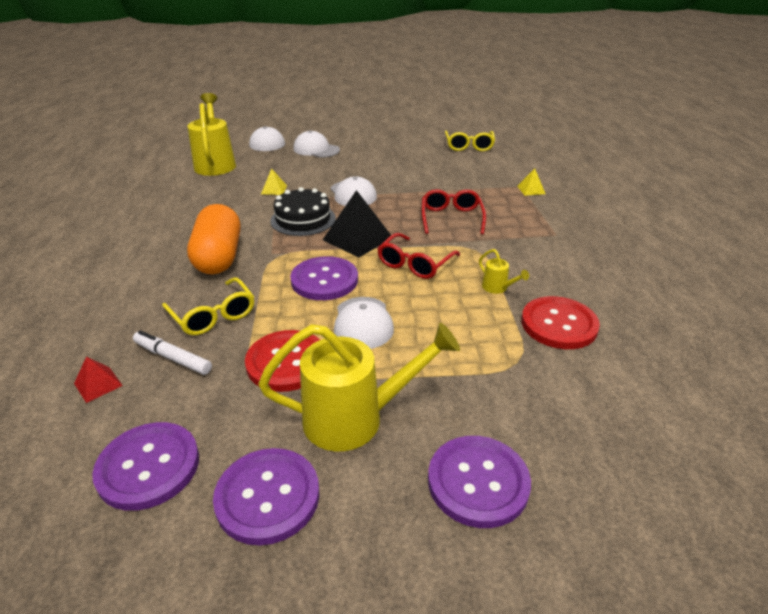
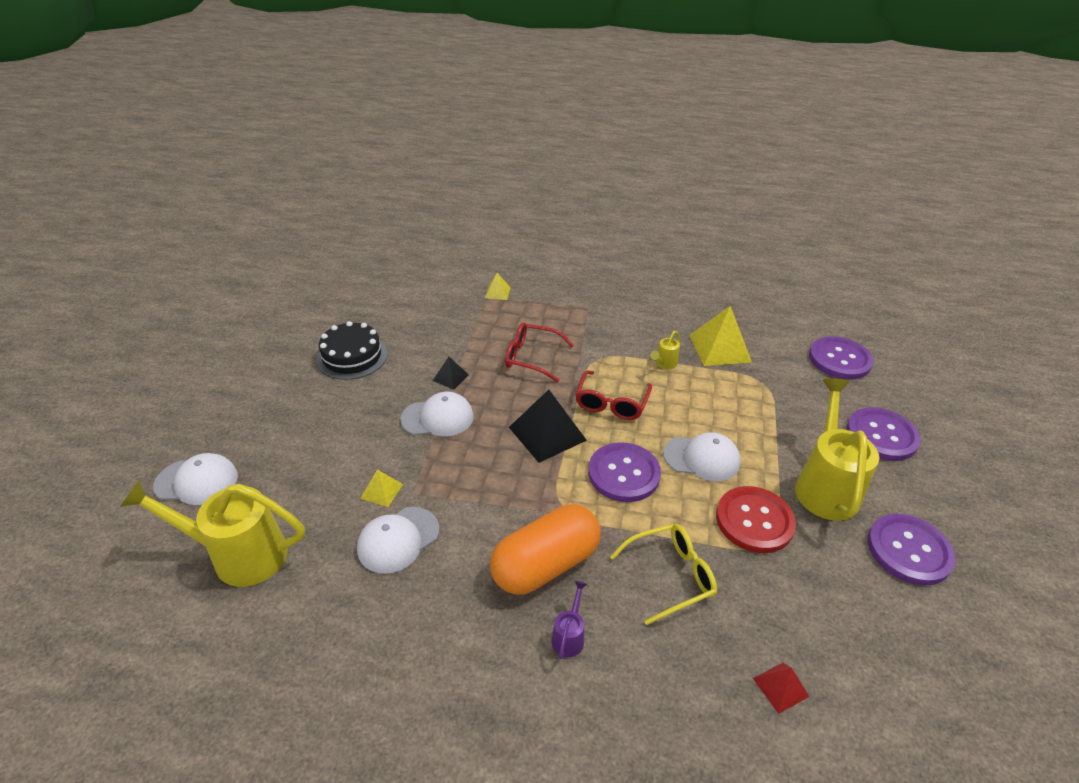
camera: 75 degrees left, 5 degrees up
purple button [92,422,199,511] -> purple button moved to [809,336,874,380]
white marker [133,330,212,375] -> none
orange capsule [187,204,240,274] -> orange capsule turned 45 degrees counterclockwise [490,505,601,595]
black cake [270,187,336,236] -> black cake moved to [317,321,387,380]
white cap [294,130,340,158] -> white cap moved to [357,507,439,574]
red glasses [377,233,460,279] -> red glasses turned 60 degrees clockwise [576,370,652,420]
yellow glasses [445,130,495,151] -> none
yellow watering can [479,249,529,294] -> yellow watering can turned 150 degrees clockwise [650,331,680,369]
red button [521,296,600,349] -> yellow pyramid [689,306,752,366]
none -> black pyramid [433,357,469,390]
none -> purple watering can [552,581,587,660]

